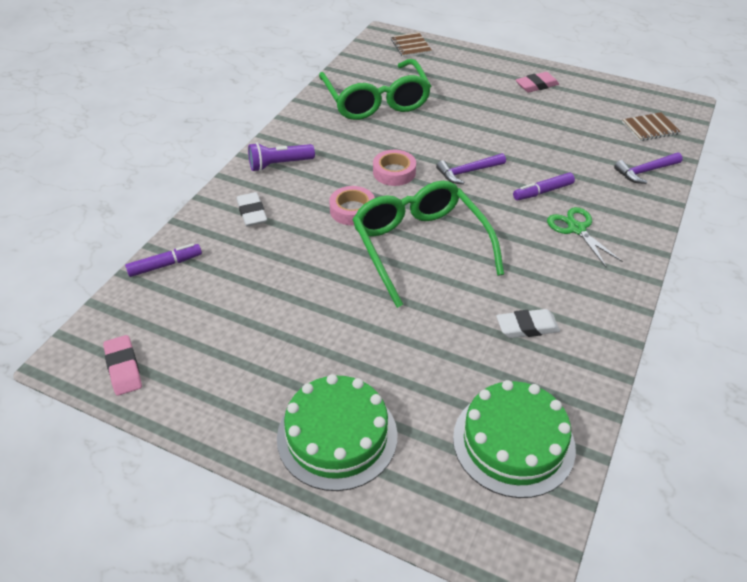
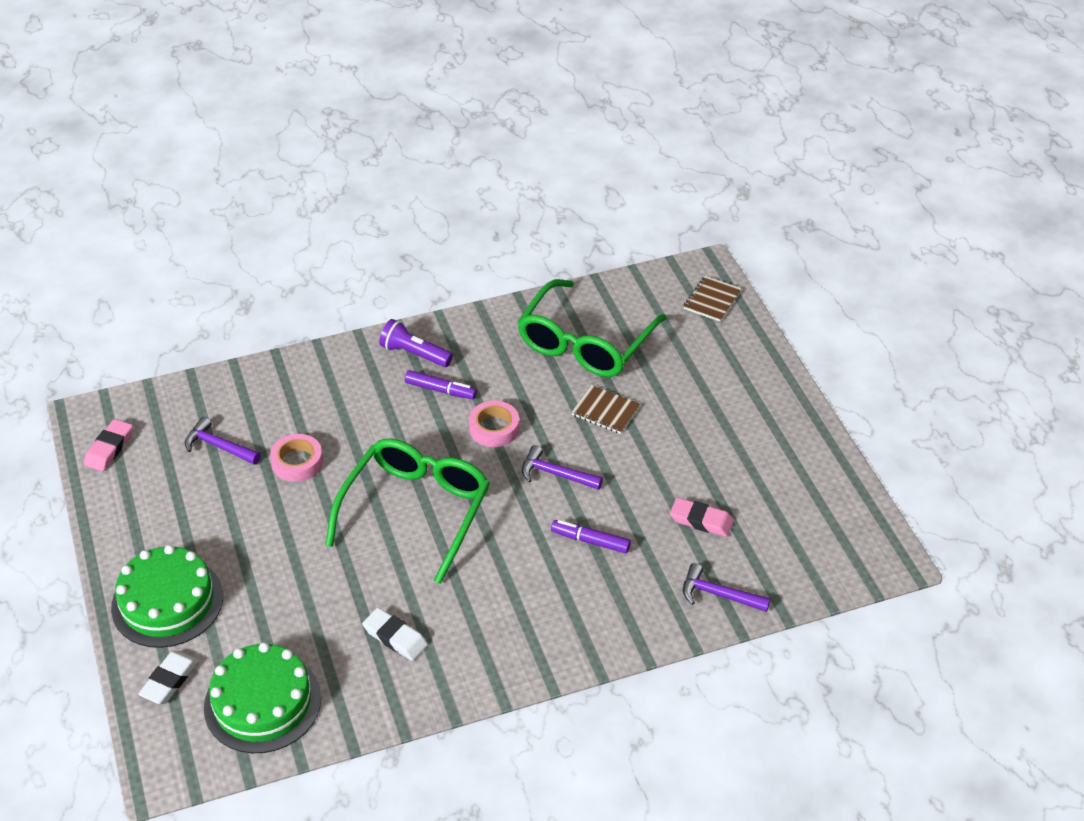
camera: 45 degrees right, 0 degrees up
purple marker [125,243,202,277] -> purple marker moved to [405,370,477,399]
white eraser [236,192,267,227] -> white eraser moved to [138,651,198,704]
pink tape [329,186,375,225] -> pink tape moved to [270,434,323,482]
pink eraser [516,72,559,93] -> pink eraser moved to [670,498,734,537]
green scissors [547,207,623,267] -> none
brown notebook [622,112,681,141] -> brown notebook moved to [571,385,640,434]
none -> purple hammer [185,417,261,465]

